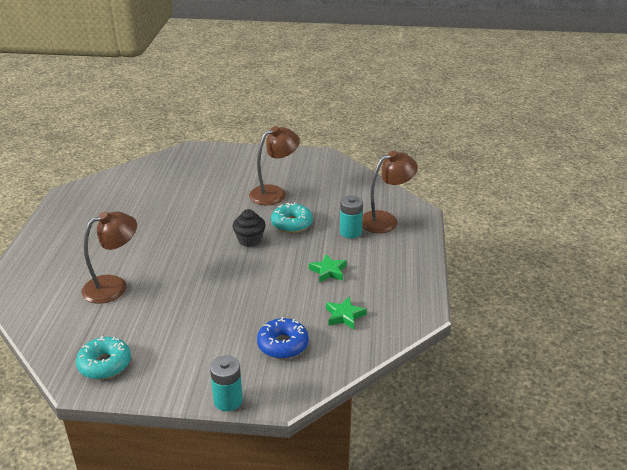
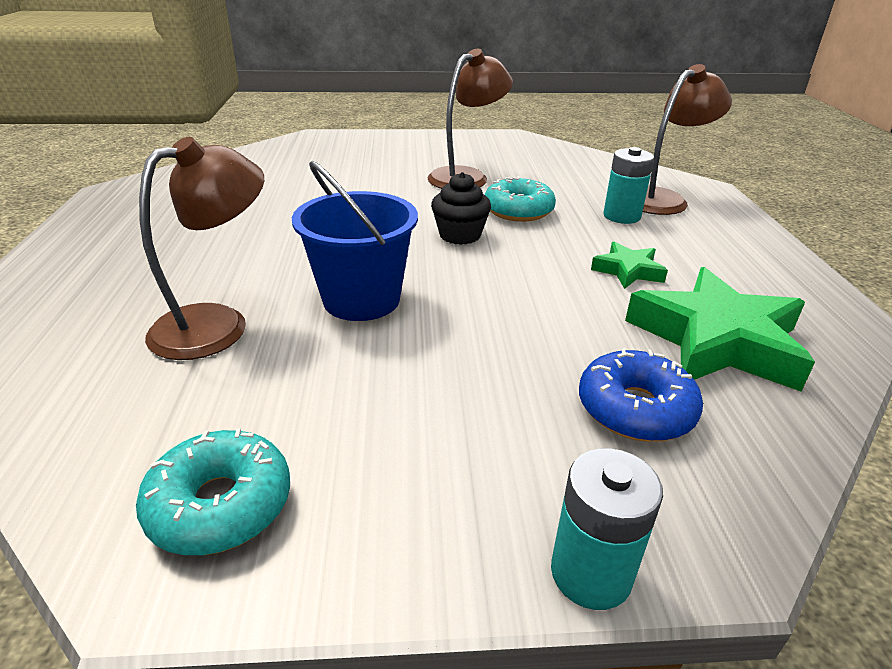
camera: 10 degrees left, 0 degrees up
green star [326,297,367,330] -> green star [625,267,815,391], size x2.03
none -> blue bucket [292,161,418,321]

